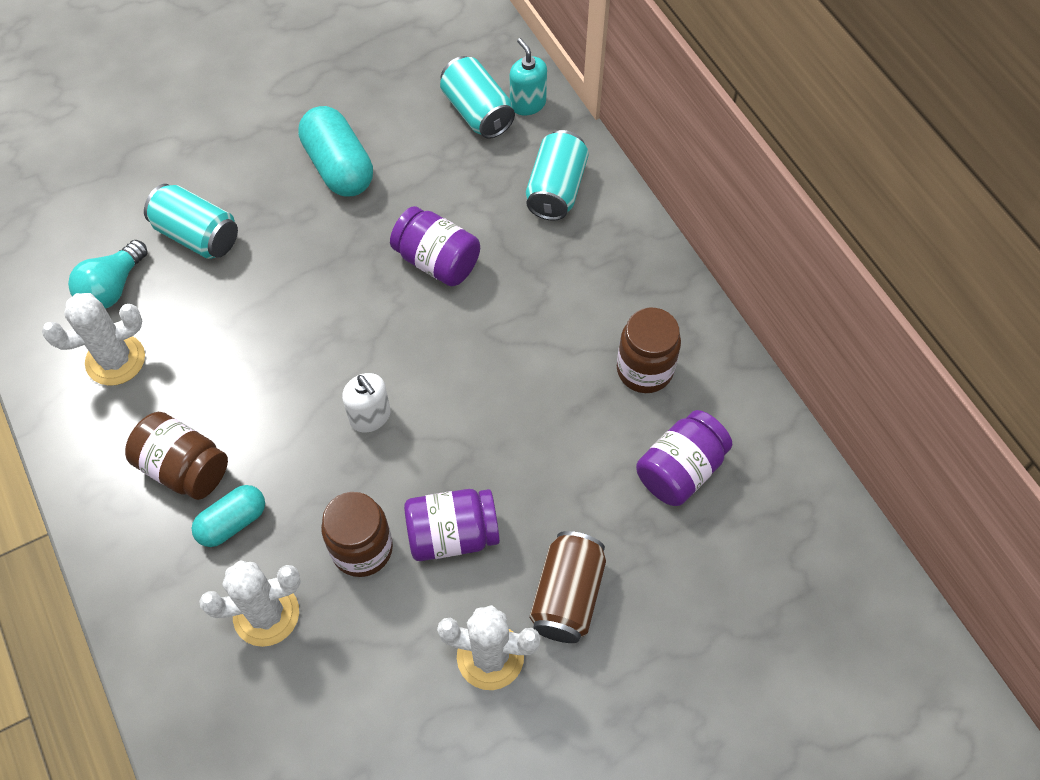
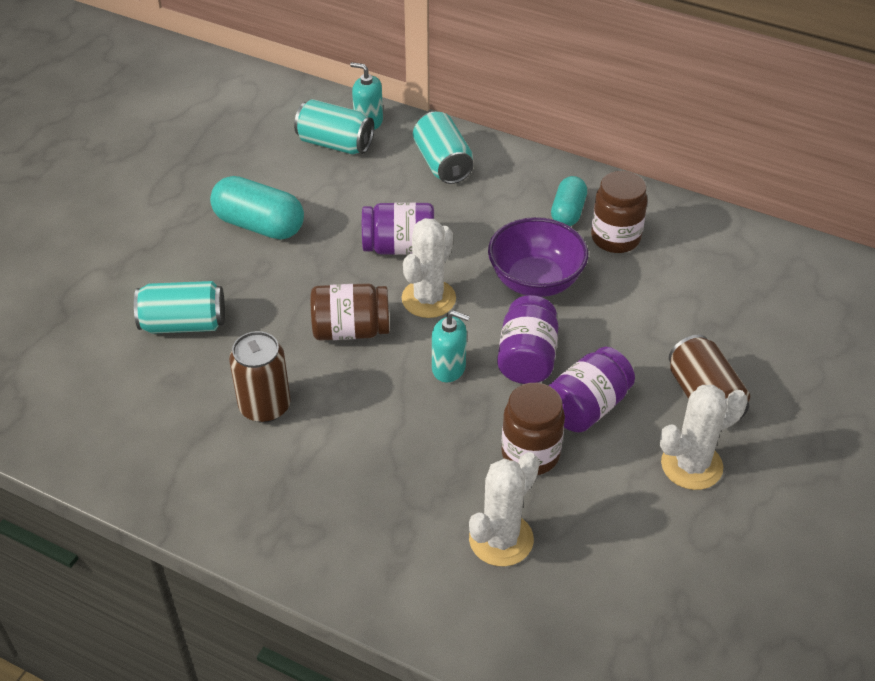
camera: 35 degrees left, 15 degrees down
white cactus [42,293,145,386] -> white cactus moved to [401,218,456,318]
turquoise light bulb [68,240,147,309] -> none
brown jar [125,412,228,500] -> brown jar moved to [311,283,390,341]
turquoise capsule [192,485,265,547] -> turquoise capsule moved to [551,176,587,226]
white soap dispenser [342,373,391,433] -> turquoise soap dispenser [432,310,470,383]
purple jar [636,410,732,506] -> purple jar moved to [497,295,559,384]
none -> brown can [229,331,291,423]
none -> purple bowl [488,217,588,297]

